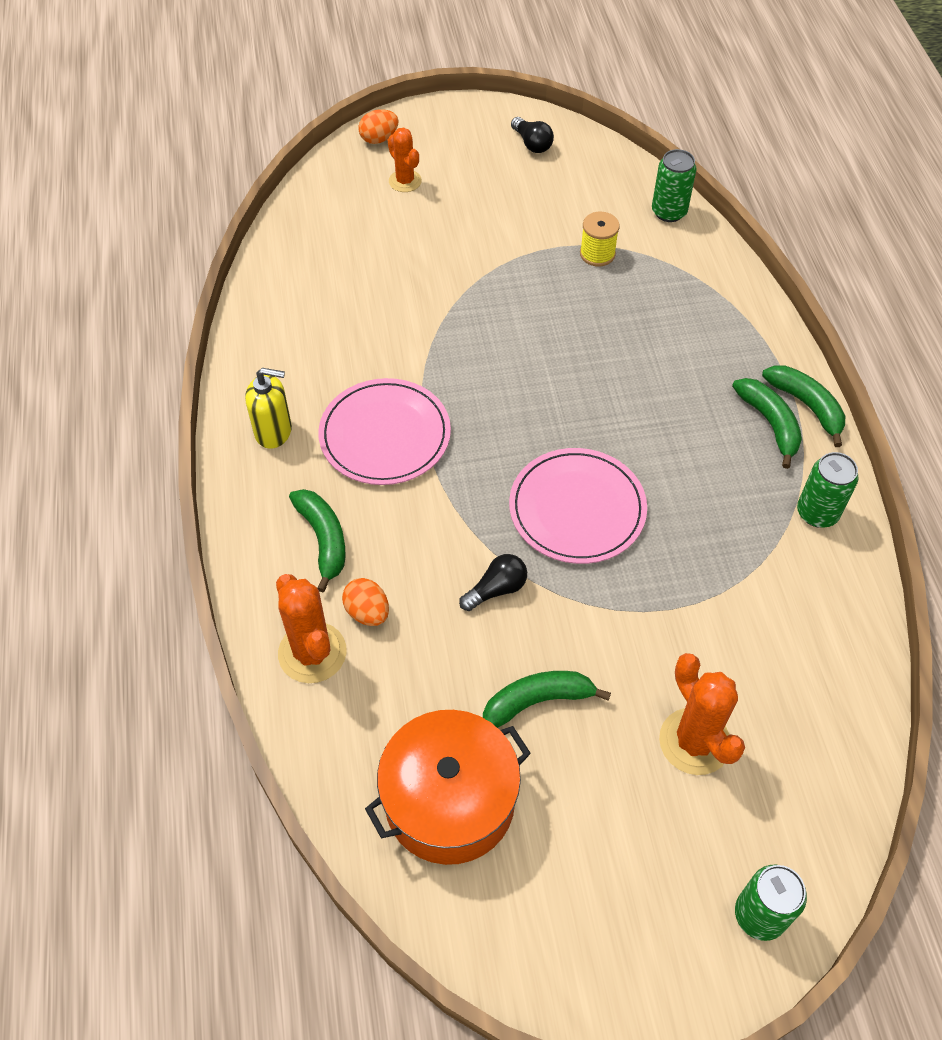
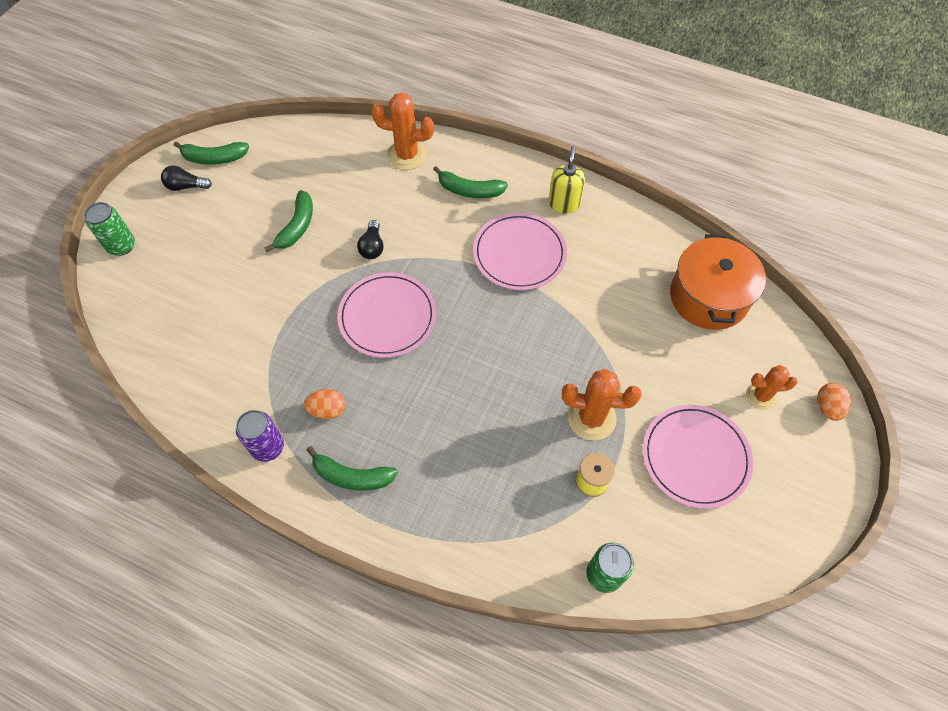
camera: 125 degrees right, 5 degrees up
yellow soap dispenser [245,368,292,449] -> yellow soap dispenser turned 150 degrees clockwise [548,146,585,214]
orange egg [342,578,389,626] -> orange egg moved to [304,389,345,419]
orange pot [365,710,531,865] -> orange pot moved to [670,234,766,330]
black light bulb [511,117,554,153] -> black light bulb moved to [161,166,212,191]
orange cactus [659,653,745,775] -> orange cactus moved to [562,369,642,440]
green banana [762,365,845,447] -> green banana moved to [174,141,249,164]
green can [797,452,859,528] -> purple can [236,410,284,462]
none -> pink plate [643,404,753,509]

